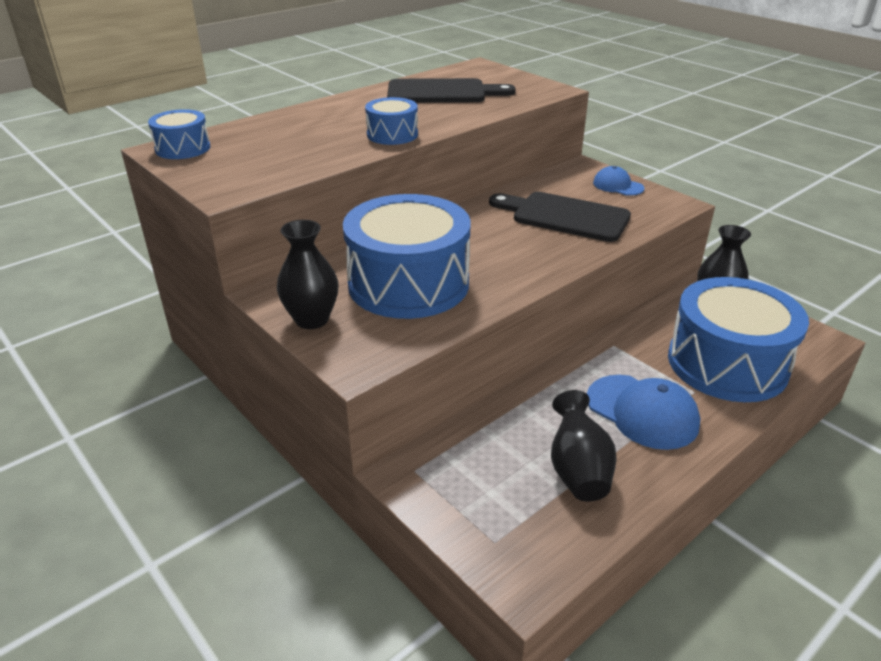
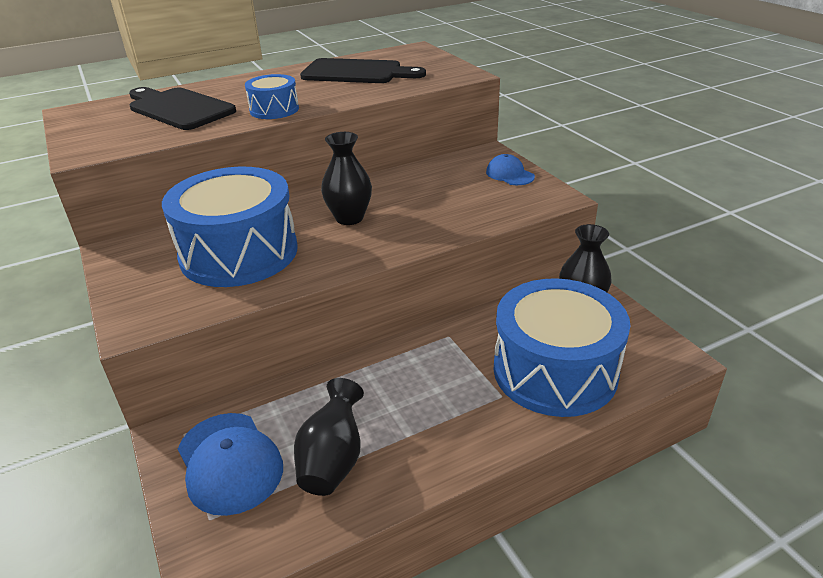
camera: 15 degrees right, 0 degrees up
blue drum [148,109,211,159] -> none
black vase [277,220,339,329] -> black vase moved to [321,132,372,225]
black cutting board [489,192,631,242] -> black cutting board moved to [129,87,236,130]
blue cap [587,375,700,450] -> blue cap moved to [178,413,283,516]

